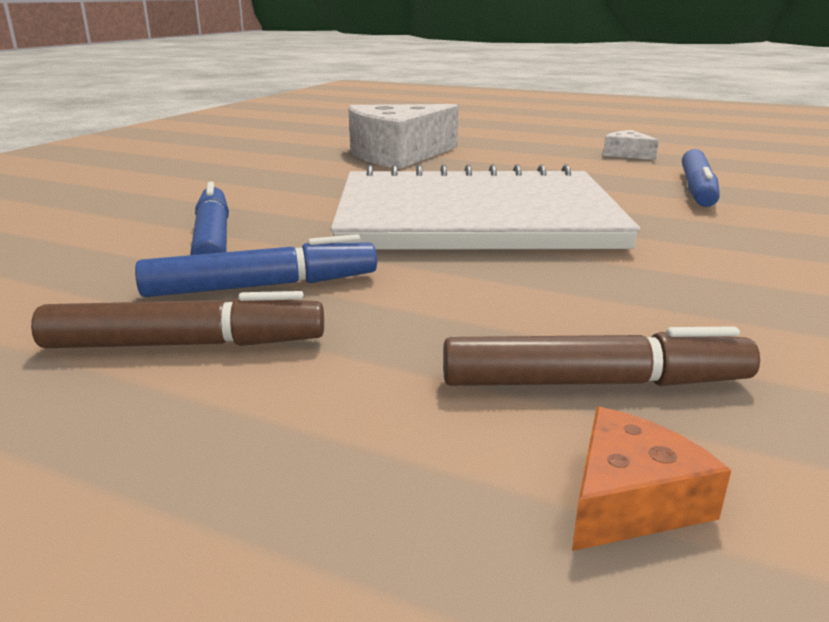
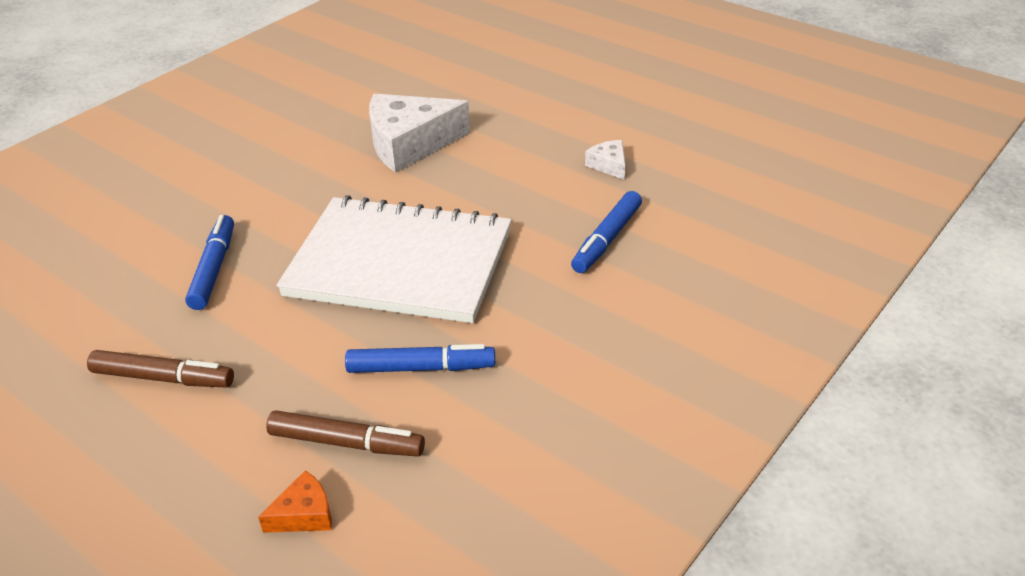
camera: 15 degrees right, 15 degrees up
blue marker [135,234,377,297] -> blue marker moved to [345,344,495,373]

